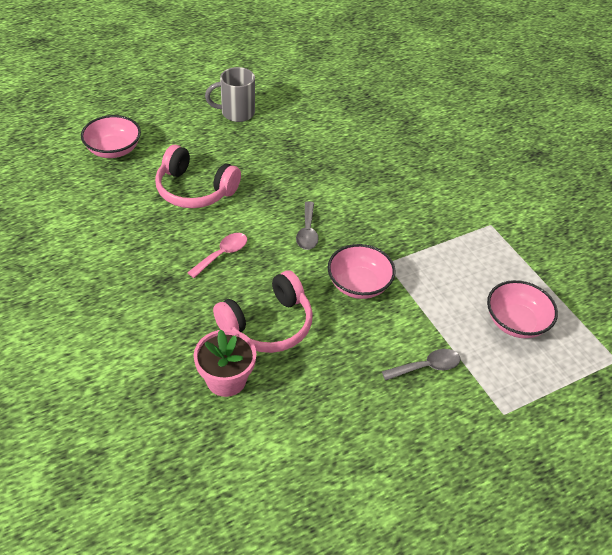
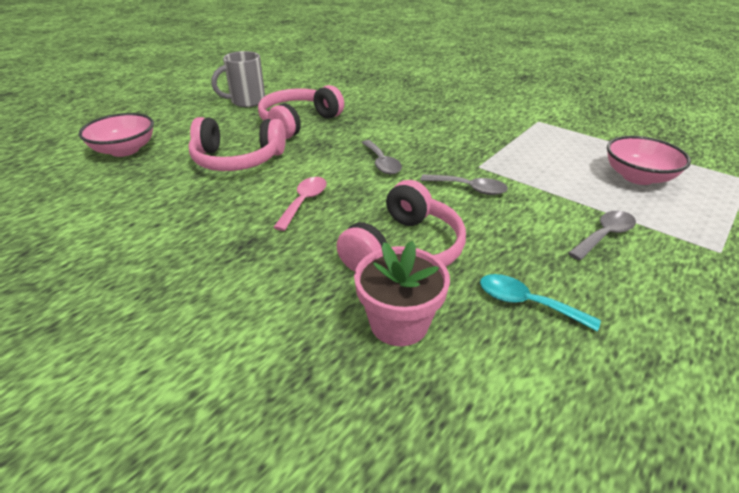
camera: 20 degrees left, 10 degrees down
pink bowl [328,244,395,299] -> grey spoon [420,174,508,195]
none -> pink headphones [258,85,344,139]
none -> turquoise spoon [480,274,601,332]

